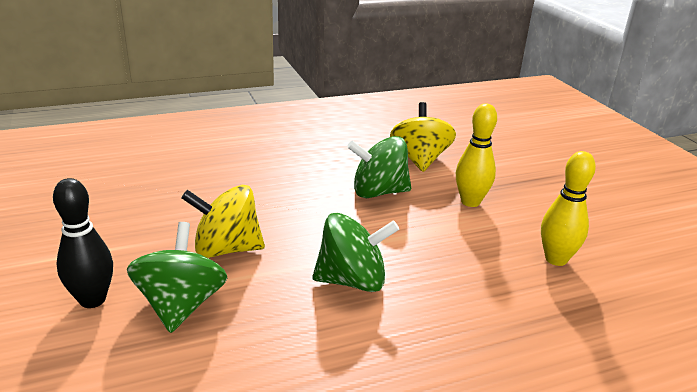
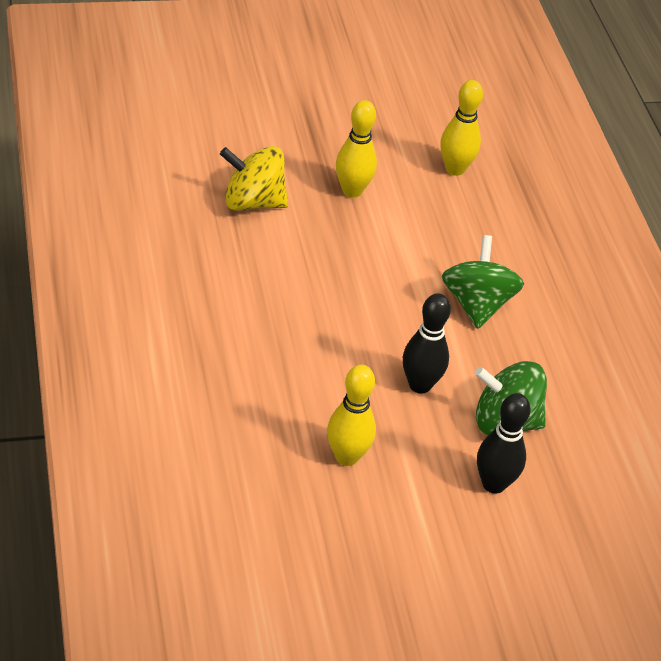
camera: 85 degrees left, 15 degrees up
yellow spinning top [181,185,265,258] -> black bowling pin [403,293,451,394]
green spinning top [347,136,411,198] -> none
none -> yellow bowling pin [327,365,376,466]

